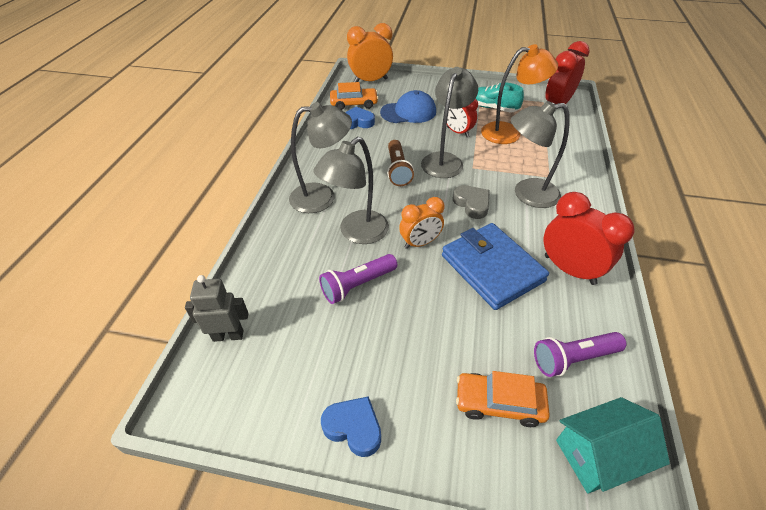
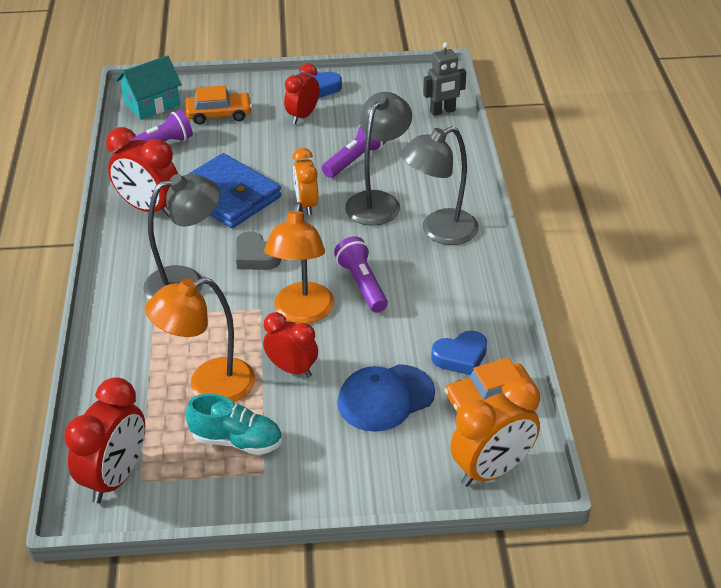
camera: 165 degrees right, 5 degrees down
brown flashlight [387,140,414,186] -> purple flashlight [334,236,388,312]
orange clock [399,197,444,249] -> orange clock turned 60 degrees counterclockwise [292,148,318,215]
grey lamp [421,67,478,178] -> orange lamp [264,202,334,323]
none -> red clock [284,63,319,124]

